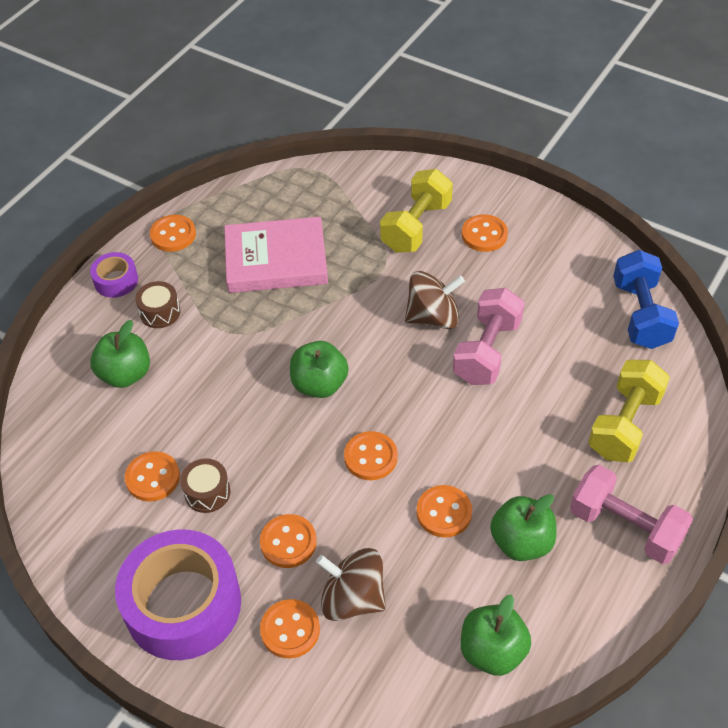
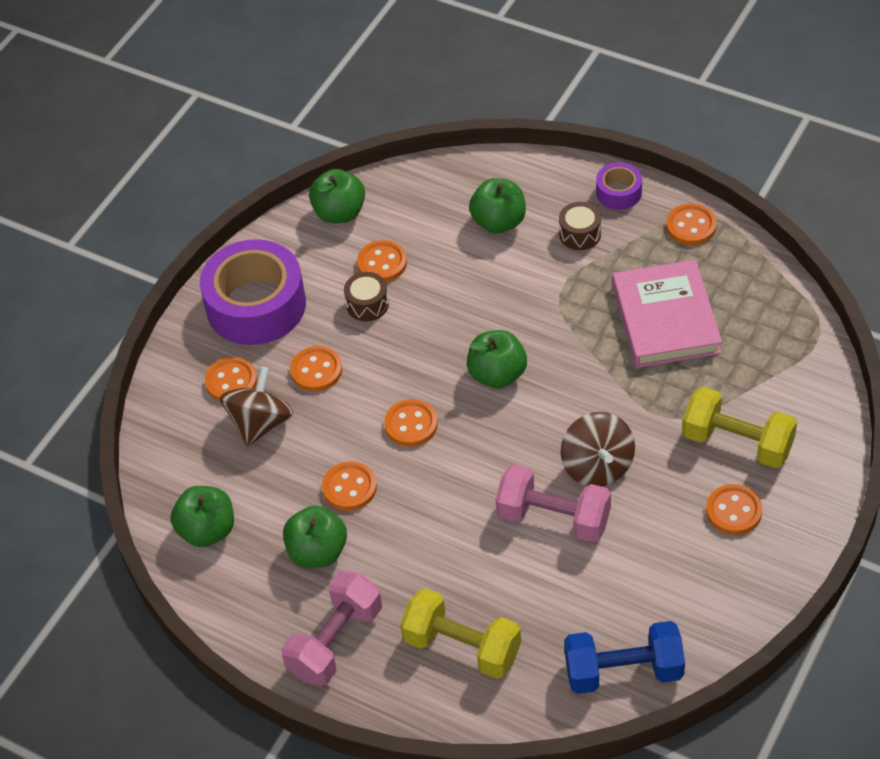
camera: 90 degrees right, 0 degrees up
none -> green apple [309,169,365,223]

